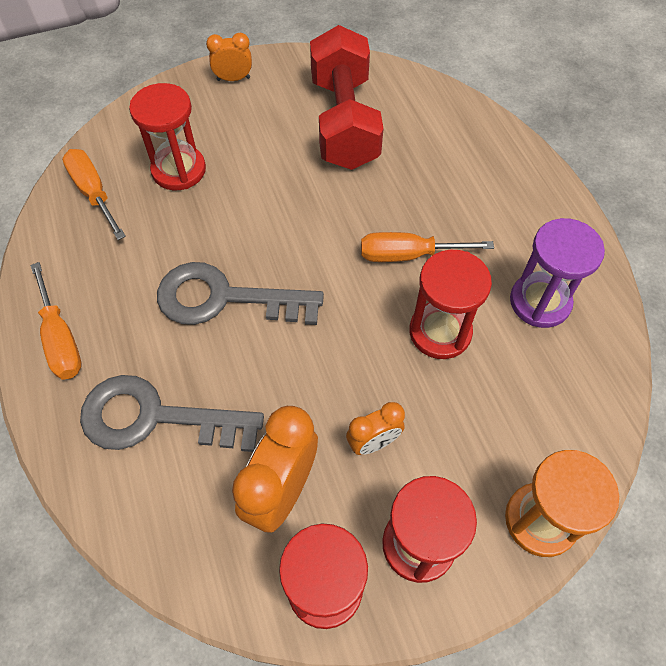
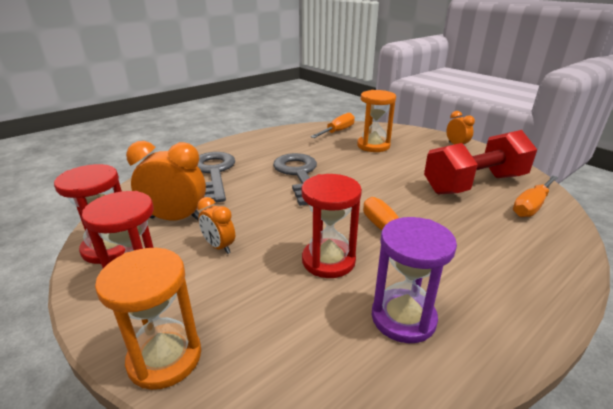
camera: 70 degrees right, 30 degrees down
orange screwdriver [31,262,82,380] -> orange screwdriver moved to [513,176,558,217]
red hourglass [129,83,206,190] -> orange hourglass [357,90,396,152]

